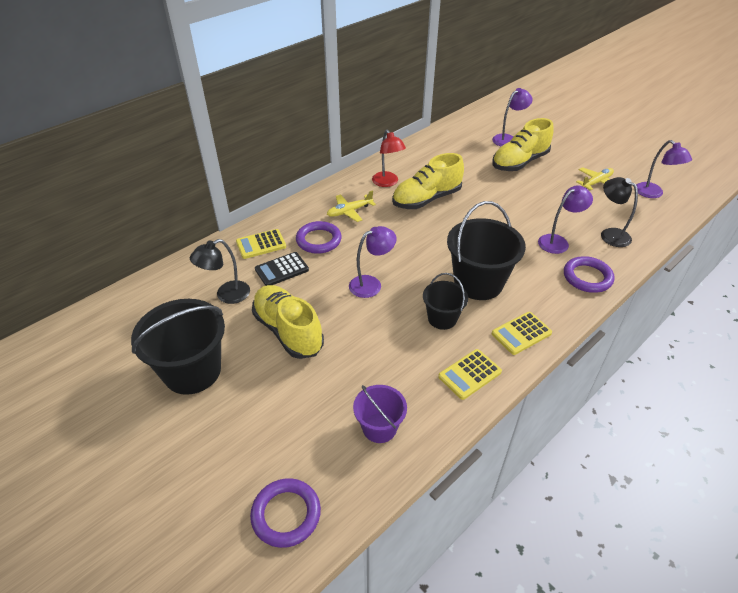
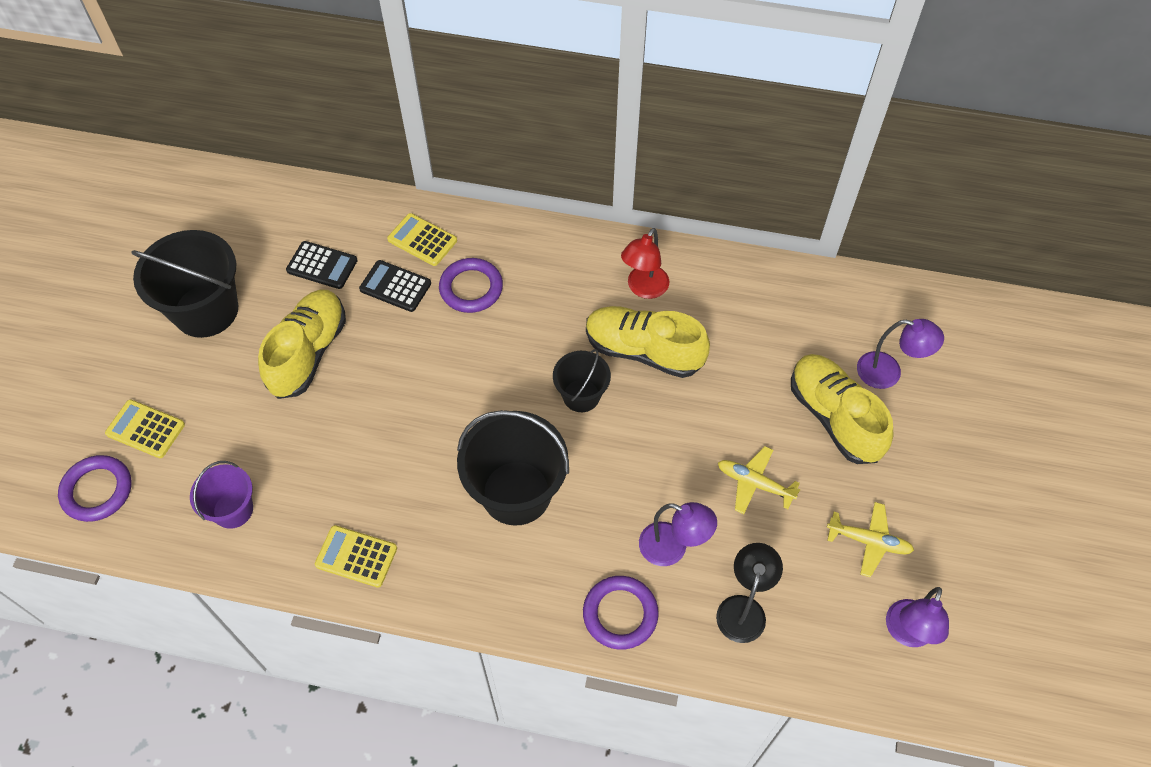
camera: 55 degrees right, 15 degrees up
black lamp [190,239,250,304] -> black calculator [286,241,358,289]
yellow plane [327,190,376,222] -> yellow plane moved to [718,446,800,514]
purple lamp [349,226,397,298] -> none
black bucket [423,273,468,330] -> black bucket moved to [553,349,611,412]
yellow shoe [492,118,554,171] -> yellow shoe turned 45 degrees clockwise [791,354,893,464]
yellow calculator [492,312,552,355] -> yellow calculator moved to [105,399,185,458]

